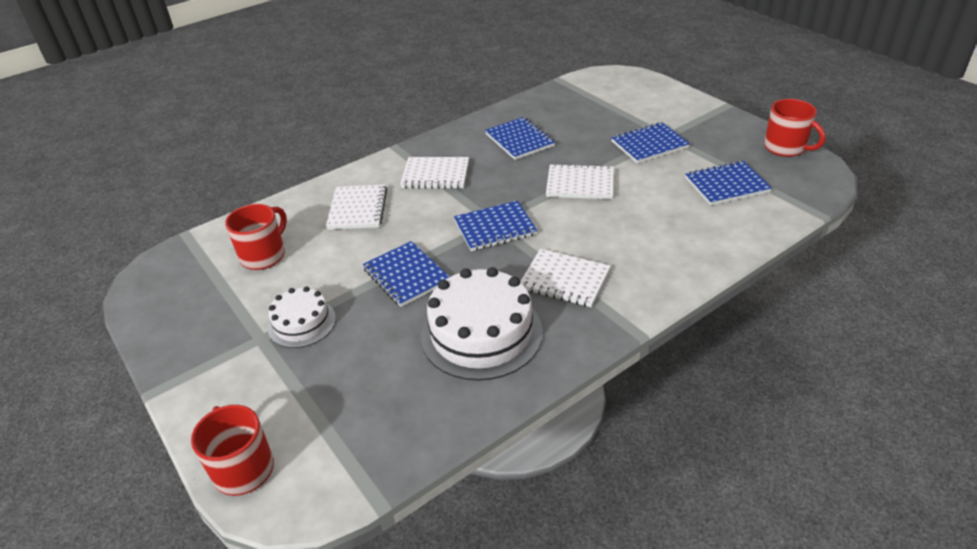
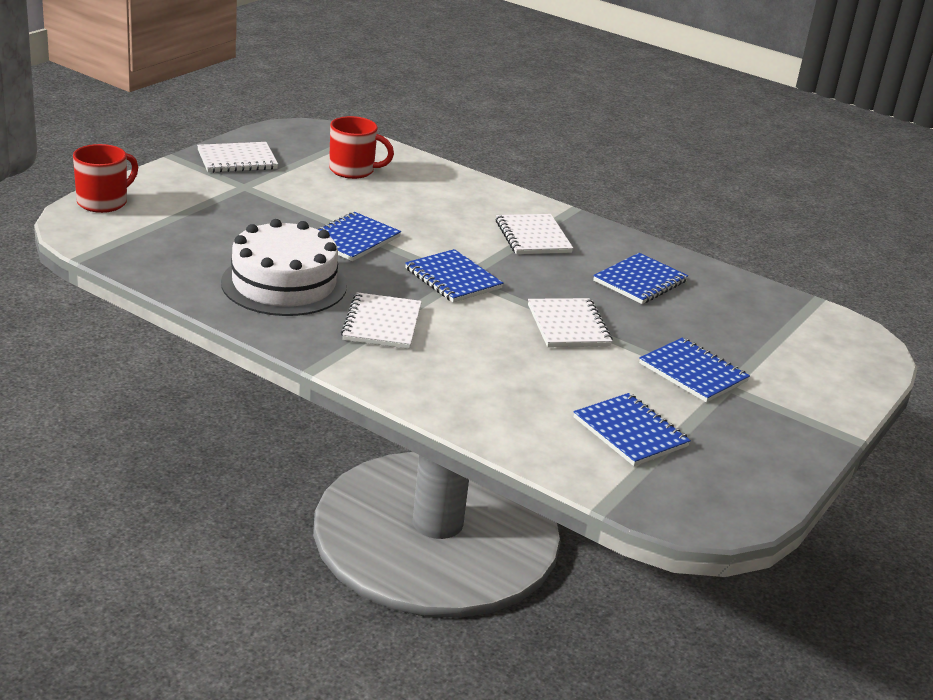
camera: 65 degrees right, 10 degrees down
white cake [268,286,336,348] -> none
white notebook [326,185,387,230] -> white notebook moved to [197,142,278,173]
red mug [764,99,826,157] -> none

